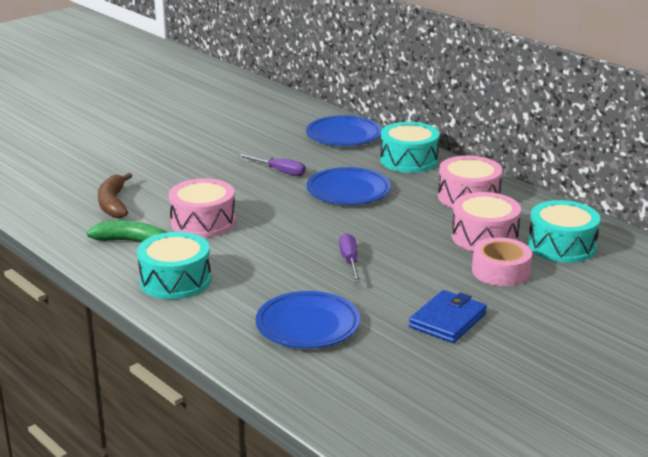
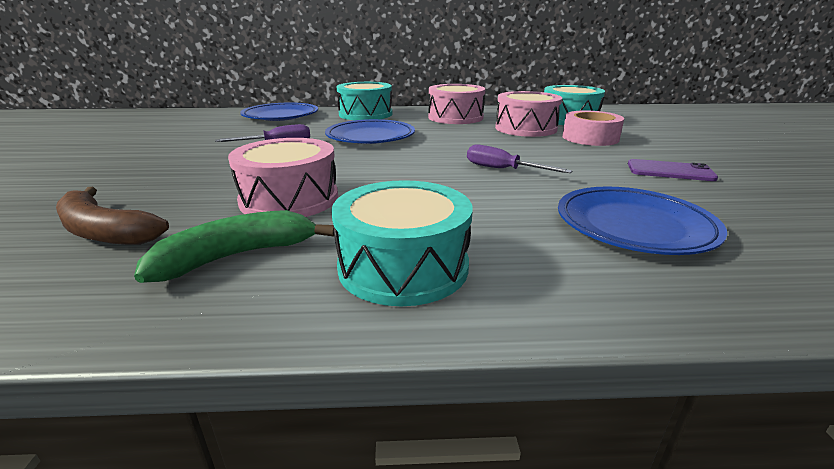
camera: 50 degrees left, 0 degrees up
blue wallet [409,290,487,343] -> purple phone [628,159,718,181]

